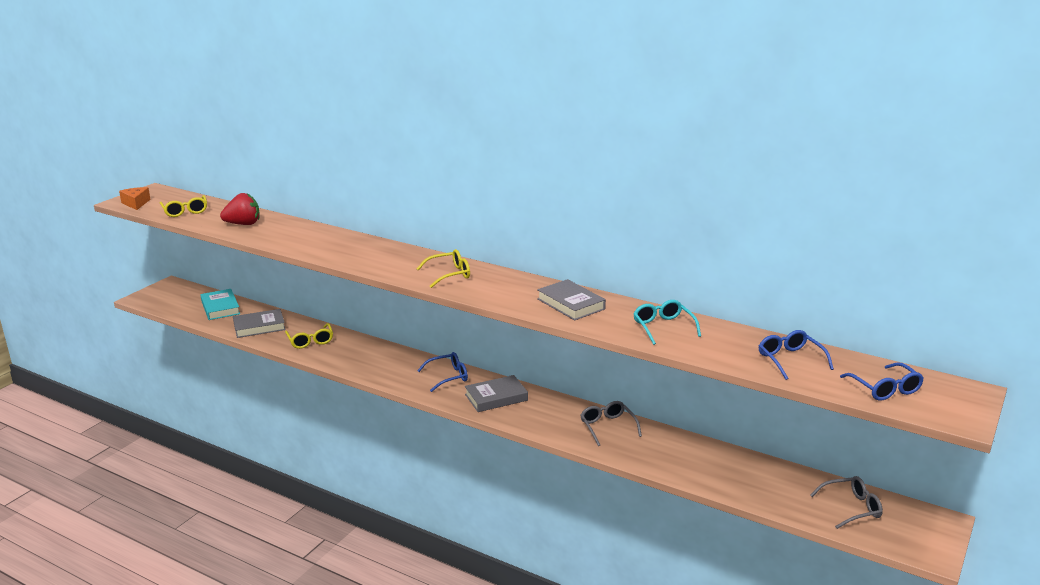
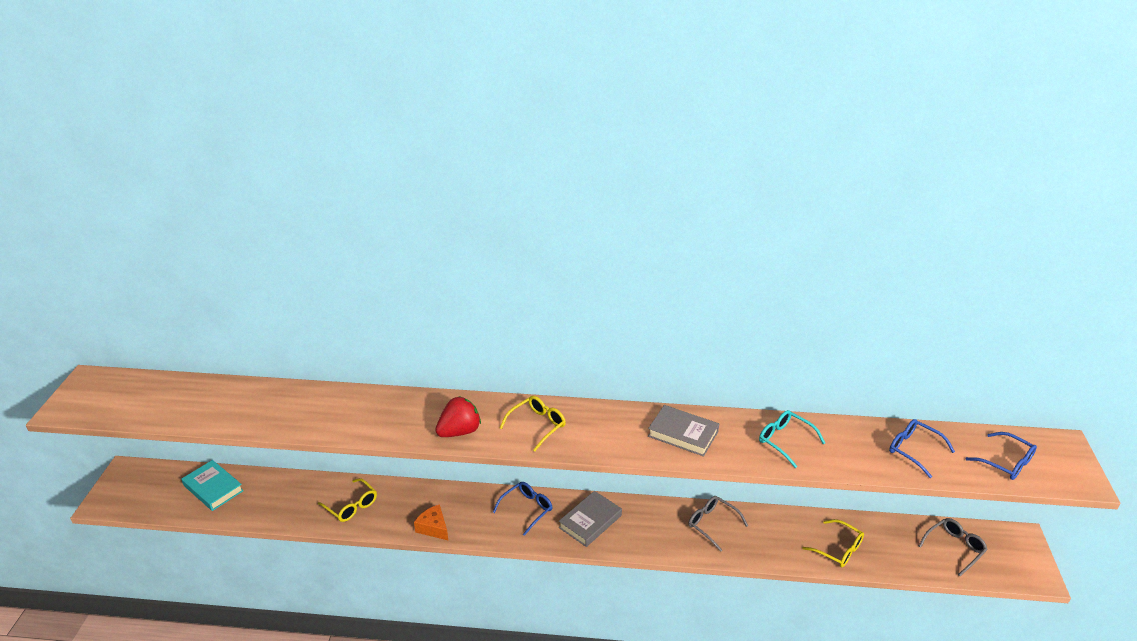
camera: 25 degrees left, 10 degrees up
orange cheese [119,187,151,210] -> orange cheese moved to [414,504,448,540]
yellow glasses [160,195,207,217] -> yellow glasses moved to [802,519,864,567]
red strawberry [220,193,259,225] -> red strawberry moved to [435,396,481,437]
grey book [233,309,286,338] -> none

